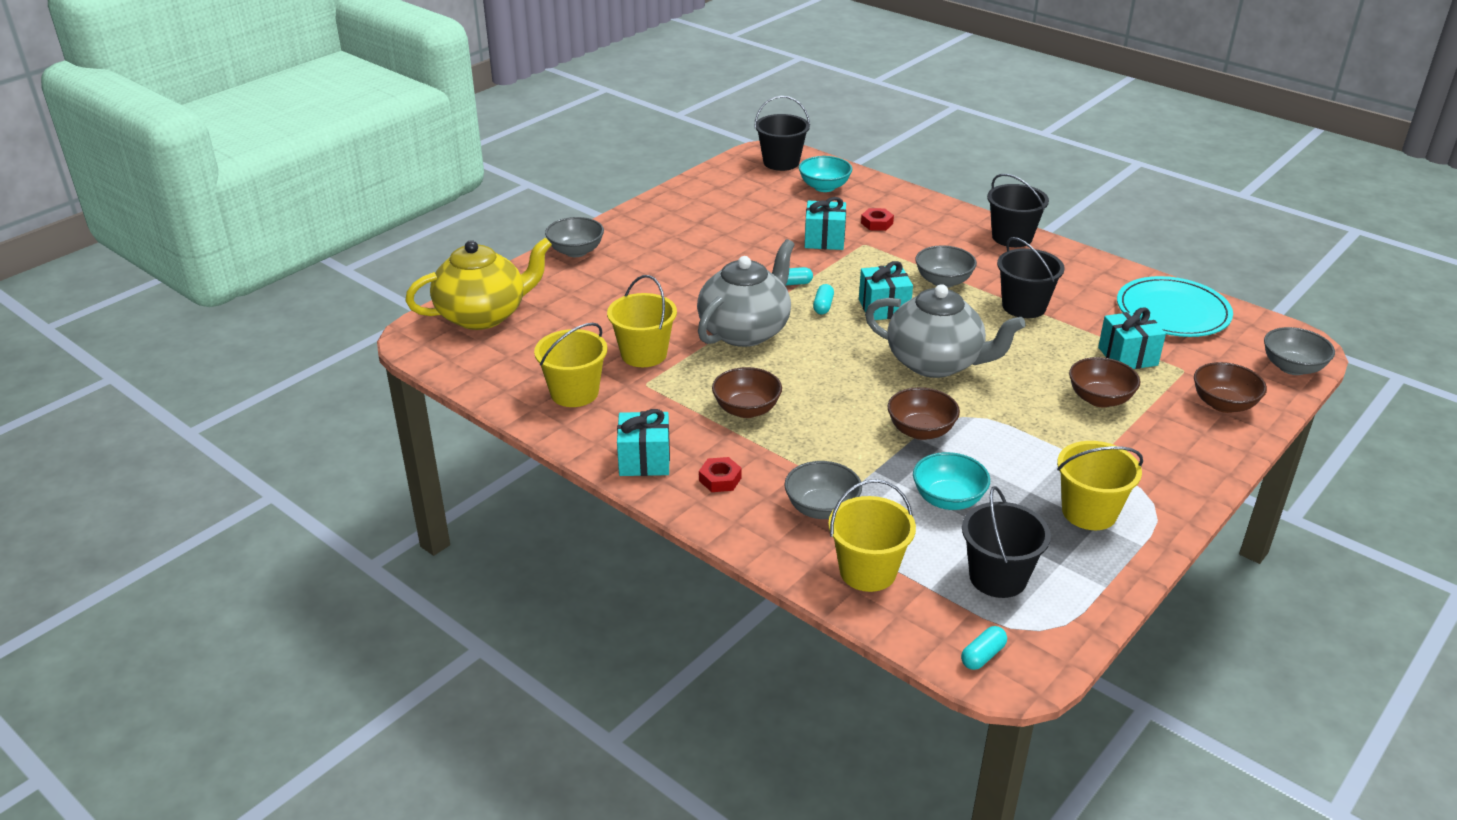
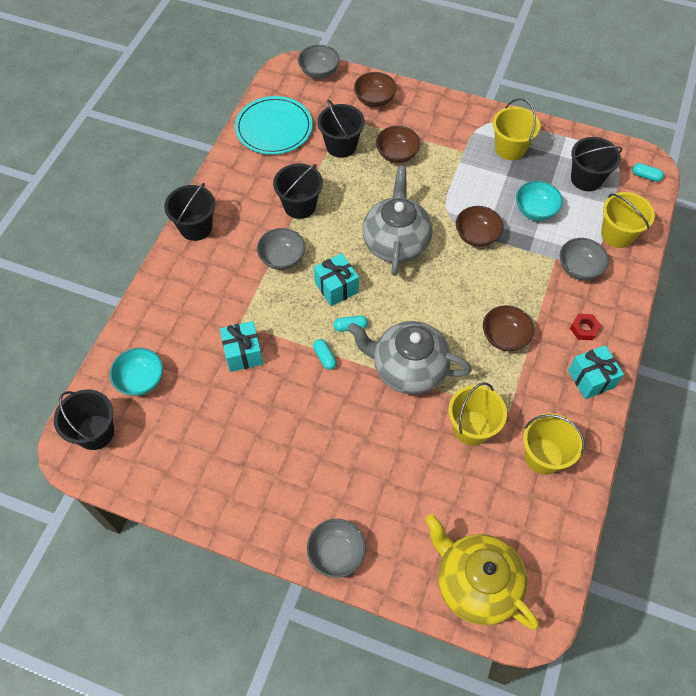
camera: 110 degrees left, 25 degrees up
red nut [861,208,894,231] -> none
turquoise gift [1098,308,1166,369] -> black bucket [317,100,365,158]

